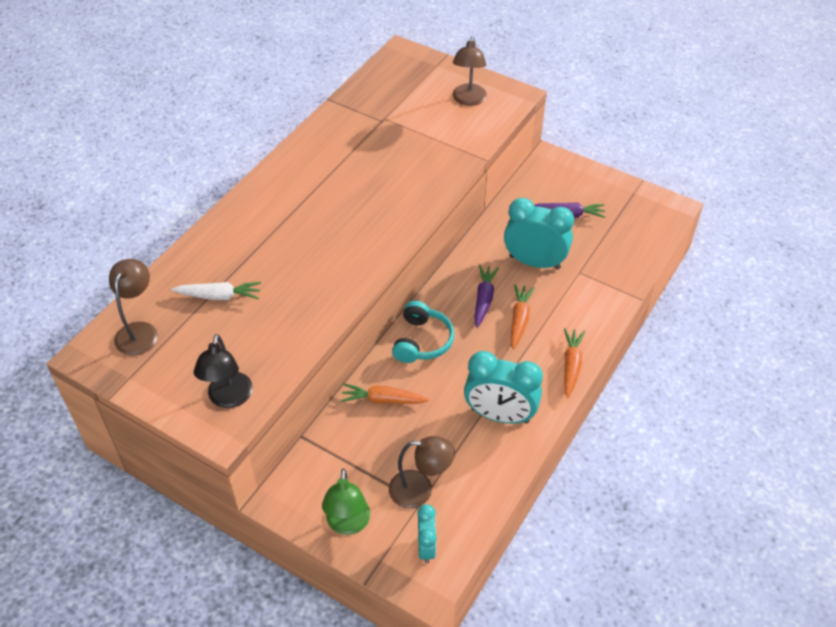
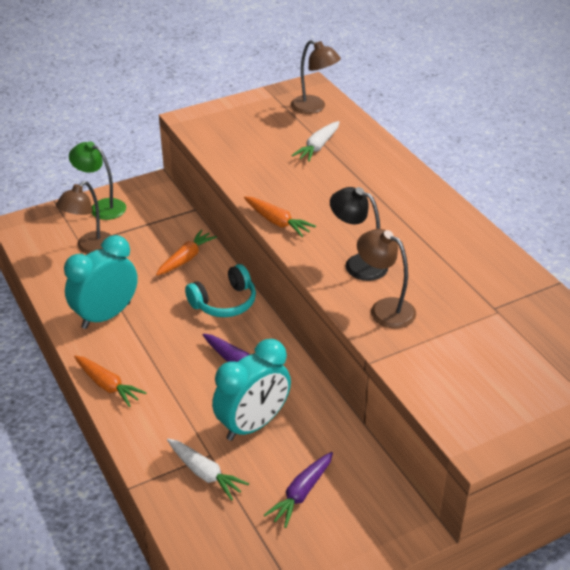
camera: 120 degrees right, 10 degrees down
black lamp [193,334,253,408] -> black lamp moved to [330,187,388,281]
turquoise headphones [392,301,454,363] -> turquoise headphones turned 75 degrees counterclockwise [185,264,256,317]
turquoise clock [417,504,437,563] -> none
brown lamp [453,36,487,106] -> brown lamp moved to [357,229,416,328]
orange carrot [510,284,535,349] -> orange carrot moved to [244,196,316,237]
none -> white carrot [167,439,249,501]

